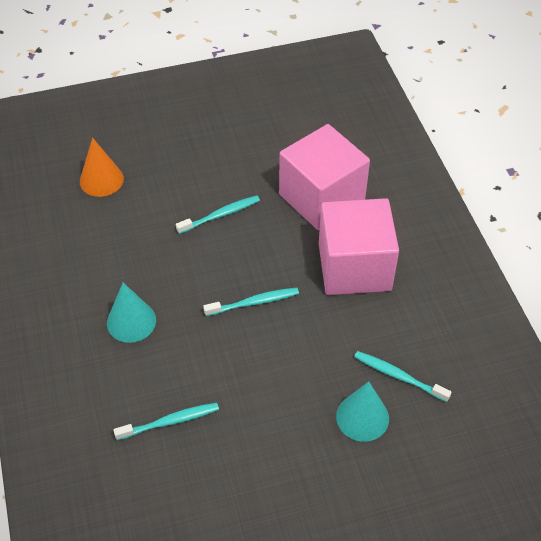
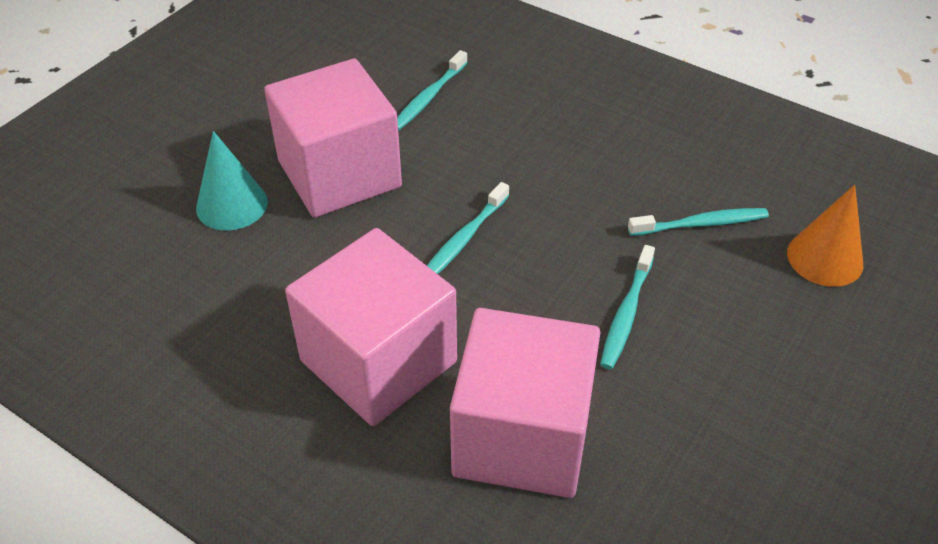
camera: 140 degrees right, 5 degrees down
turquoise cone [107,283,156,343] -> none
turquoise toothbrush [354,351,452,402] -> turquoise toothbrush moved to [628,208,769,236]
none -> pink cube [264,59,402,218]

